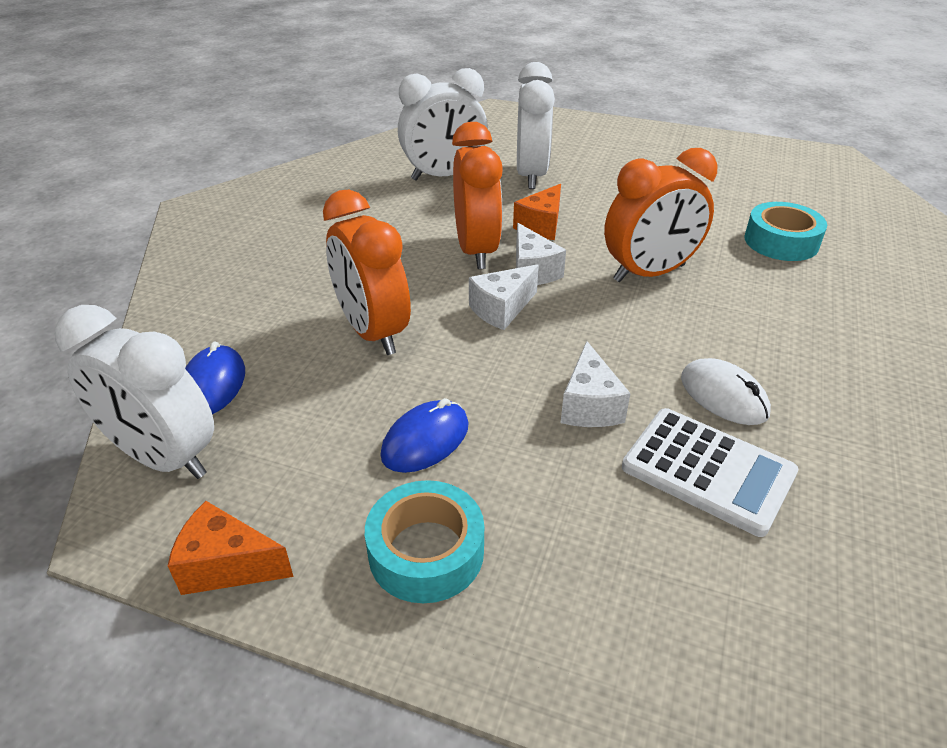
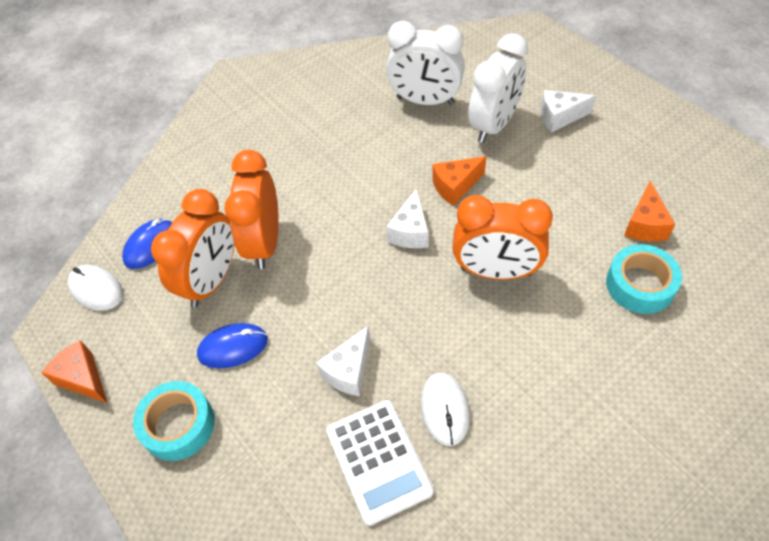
camera: 35 degrees right, 15 degrees up
white clock [55,305,214,479] -> white mouse [68,265,123,311]
orange clock [452,122,503,269] -> orange clock moved to [151,189,235,308]
white cheese [469,264,539,330] -> white cheese moved to [541,90,596,133]
none -> orange cheese [624,181,675,242]

